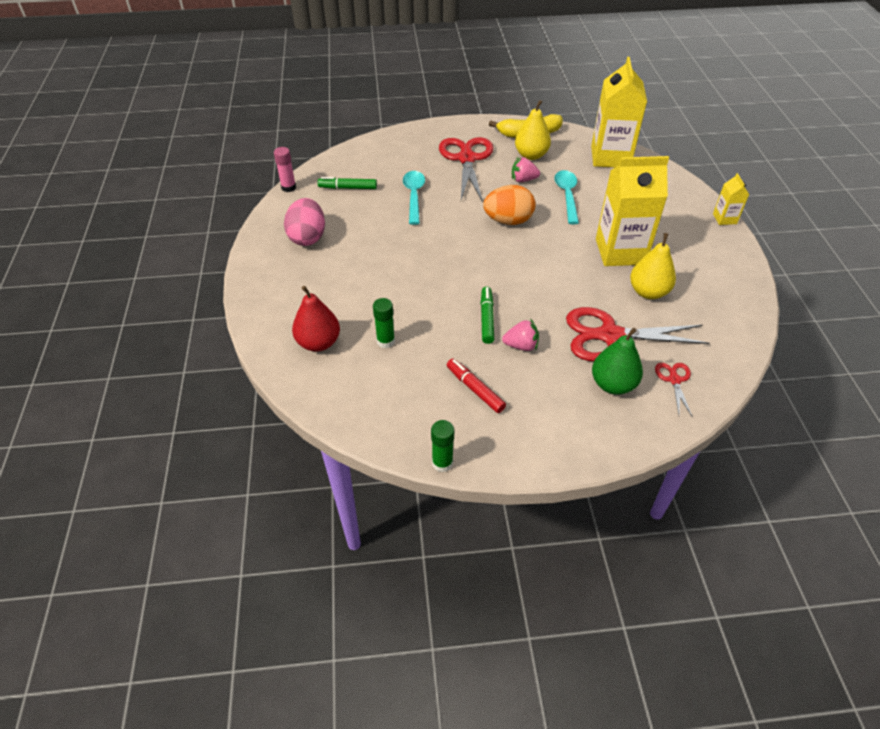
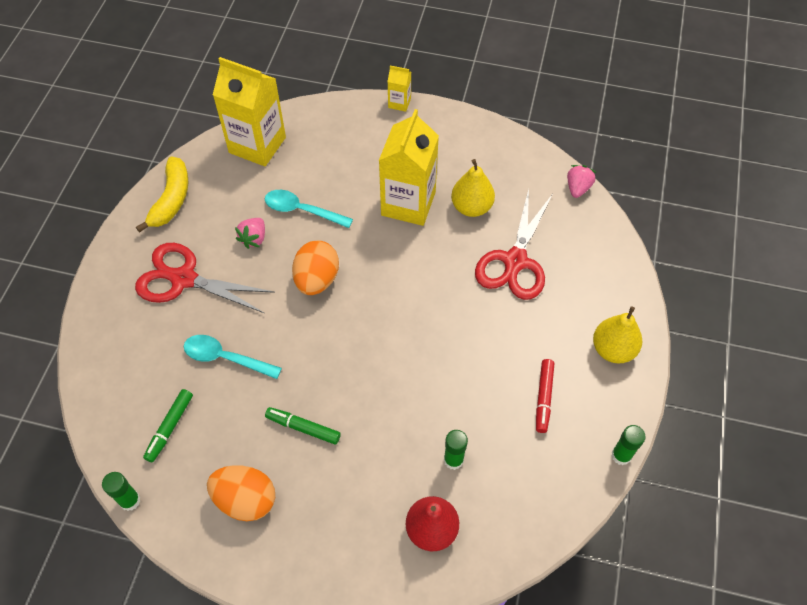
camera: 70 degrees left, 10 degrees up
pink glue stick [274,147,296,192] -> green glue stick [102,472,140,511]
pink egg [284,198,325,246] -> orange egg [207,465,275,521]
red marker [447,359,506,413] -> red marker turned 60 degrees counterclockwise [536,359,554,433]
green marker [481,287,494,344] -> green marker moved to [265,407,341,445]
pink strawberry [502,319,539,351] -> pink strawberry moved to [567,165,597,198]
yellow pear [515,100,551,160] -> yellow pear moved to [593,306,642,364]
green pear [592,328,643,395] -> none
red scissors [655,363,693,418] -> none

